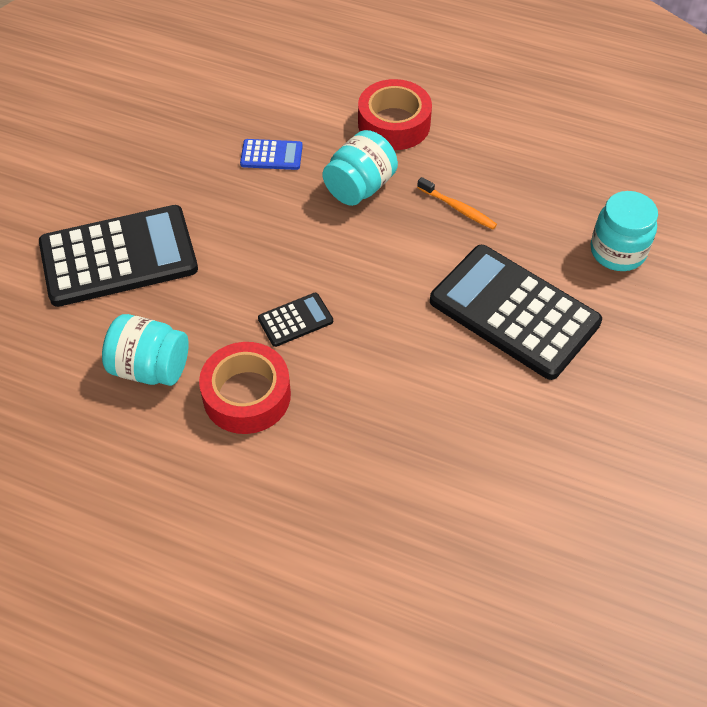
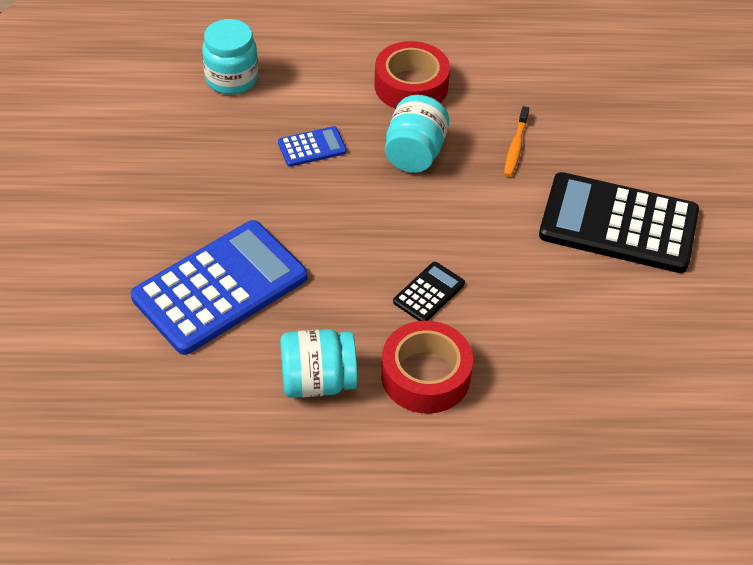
camera: 25 degrees left, 5 degrees down
black calculator [39,205,198,307] -> blue calculator [131,220,307,355]
orange toothbrush [417,177,497,229] -> orange toothbrush turned 90 degrees clockwise [504,106,529,177]
turquoise jar [591,191,658,271] -> turquoise jar moved to [202,19,258,95]

